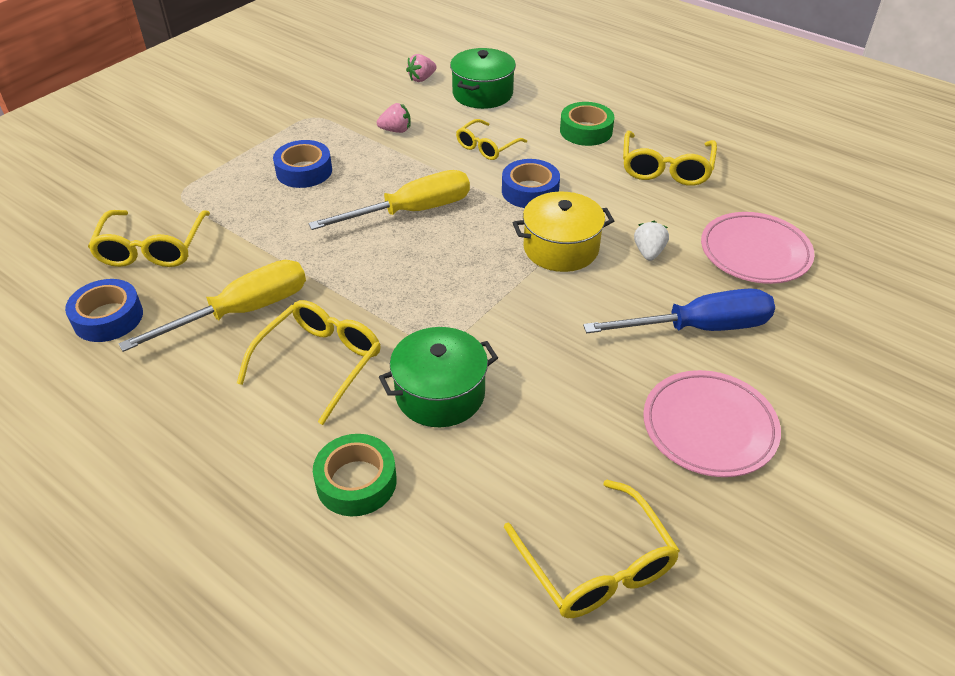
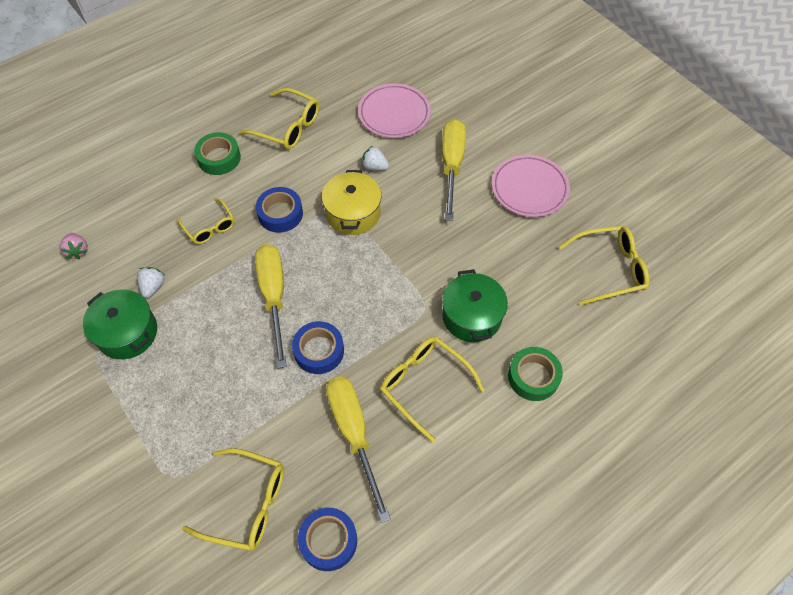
camera: 75 degrees left, 15 degrees up
blue tape [273,140,332,188] -> blue tape moved to [292,321,344,374]
pink strawberry [377,103,411,133] -> white strawberry [137,267,165,298]
green pot [450,48,516,109] -> green pot moved to [83,289,157,359]
blue screwdriver [583,288,775,333] -> yellow screwdriver [442,119,466,221]

